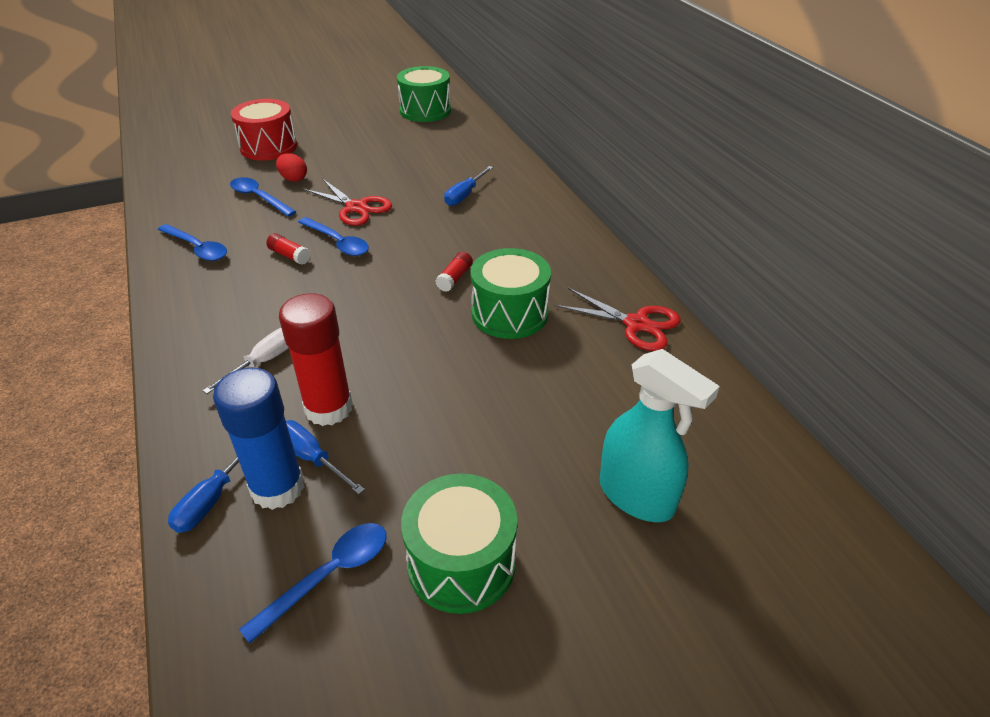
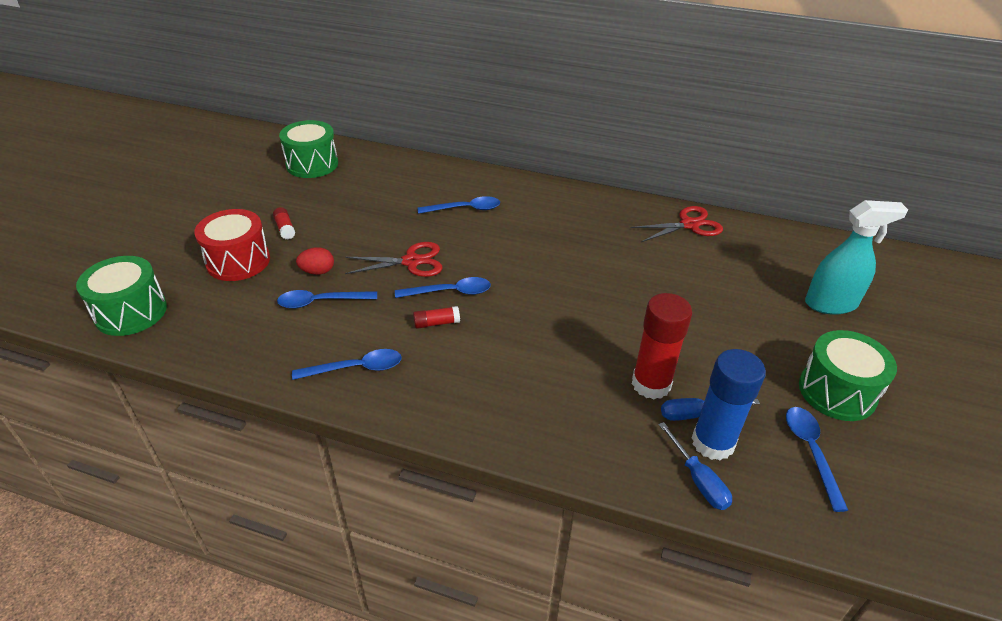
camera: 50 degrees left, 0 degrees up
white screwdriver [202,328,289,394] -> none
red glue stick [436,252,473,292] -> red glue stick moved to [273,207,295,240]
blue screwdriver [444,166,493,206] -> blue spoon [418,196,500,214]
green drum [470,248,551,339] -> green drum moved to [76,256,167,336]

